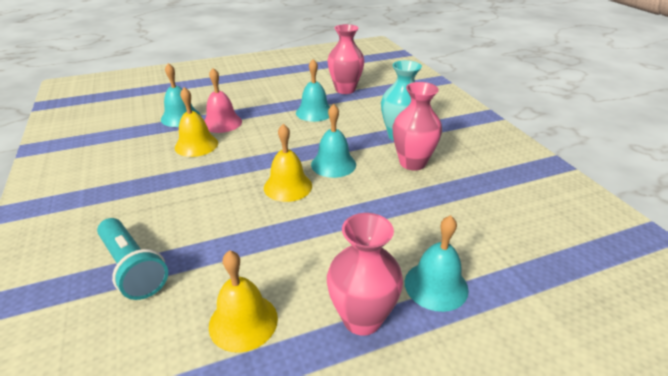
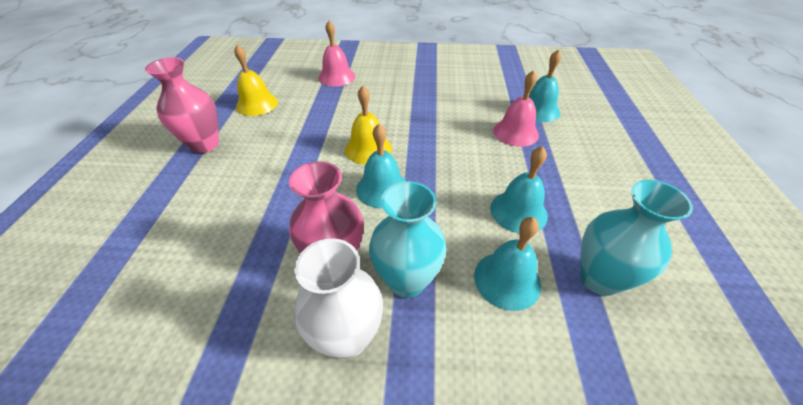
camera: 115 degrees right, 10 degrees up
turquoise flashlight [97,218,168,300] -> pink bell [318,21,355,87]
yellow bell [175,87,218,157] -> none
pink vase [328,24,365,94] -> turquoise vase [580,180,693,296]
turquoise bell [405,215,469,312] -> turquoise bell moved to [474,217,541,311]
none -> white vase [294,238,383,359]

